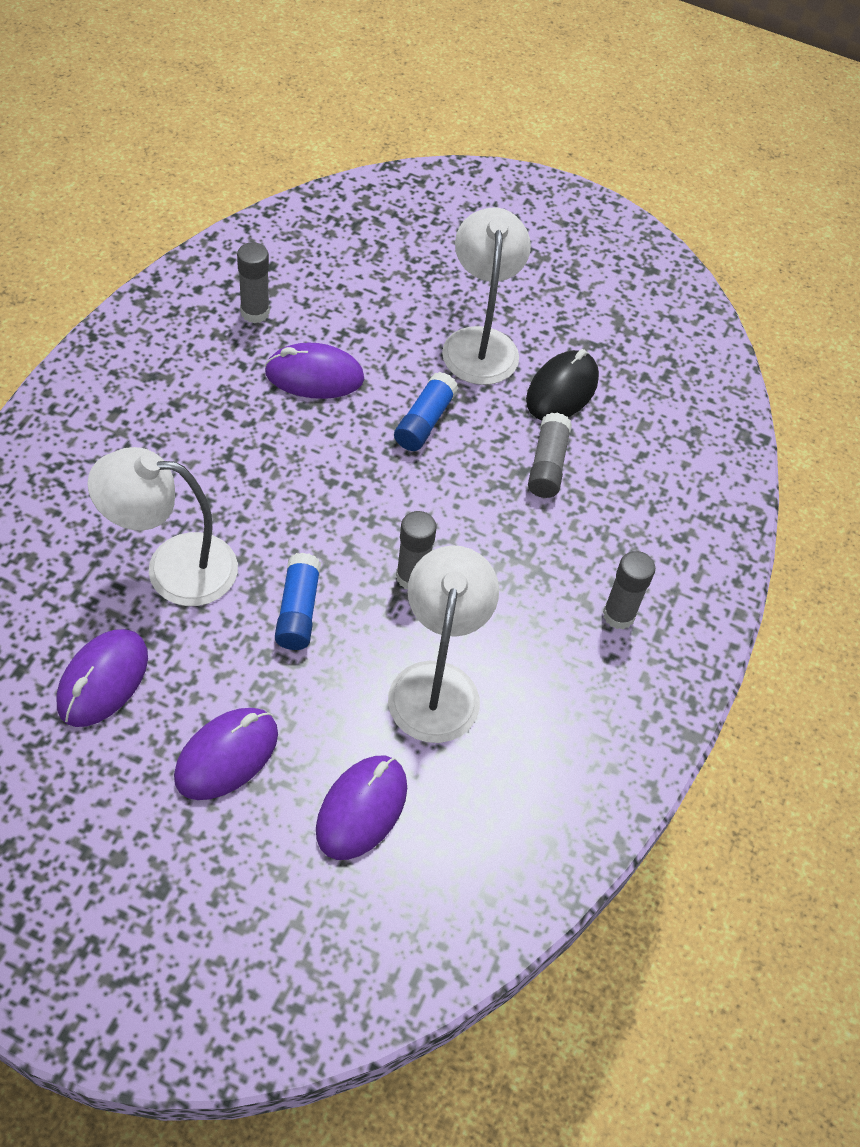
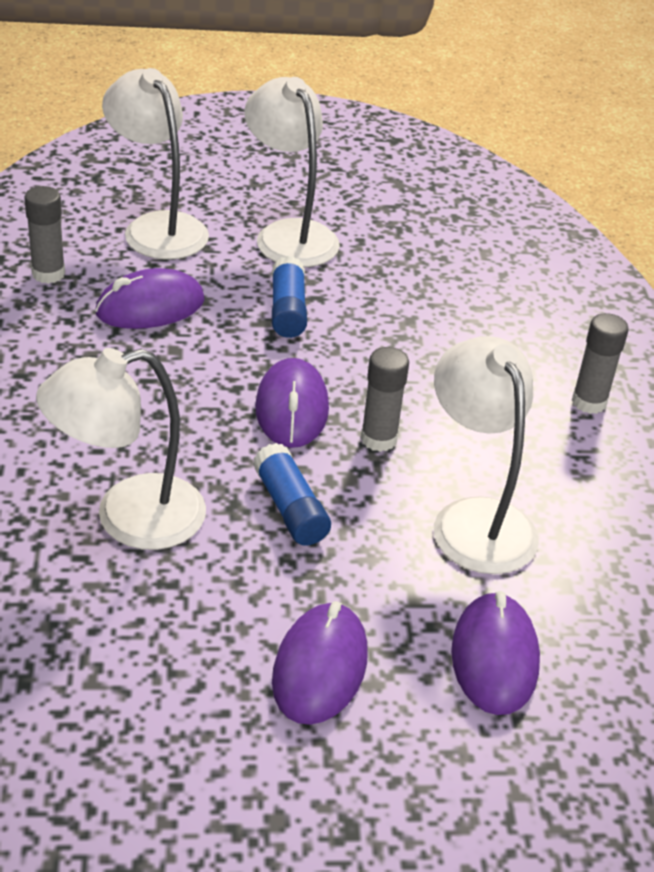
camera: 25 degrees left, 15 degrees down
purple mouse [57,629,148,727] -> purple mouse moved to [255,358,329,448]
black mouse [526,349,599,420] -> none
grey glue stick [528,413,572,498] -> none
none -> white lamp [102,68,209,260]

